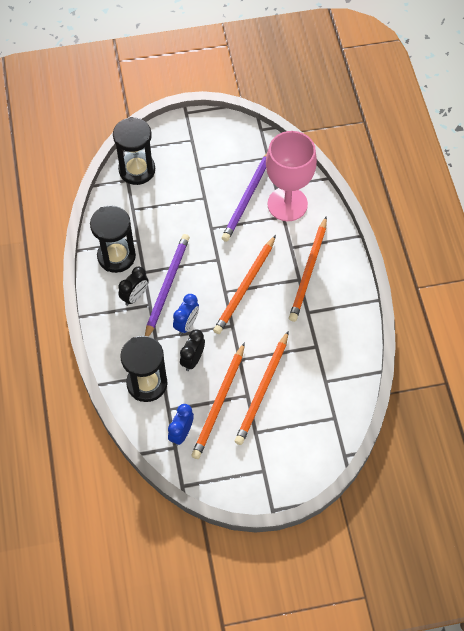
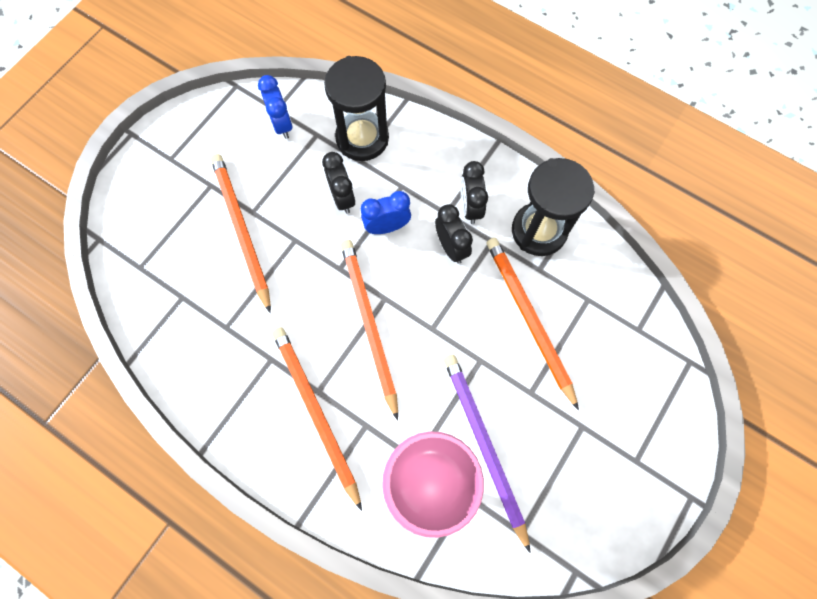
camera: 135 degrees right, 10 degrees up
black hourglass [113,117,155,185] -> none
purple pencil [145,234,190,336] -> black clock [435,204,473,264]
blue clock [173,294,199,335] -> blue clock turned 90 degrees clockwise [361,191,411,234]
orange pencil [191,342,245,459] -> orange pencil moved to [486,238,579,410]

